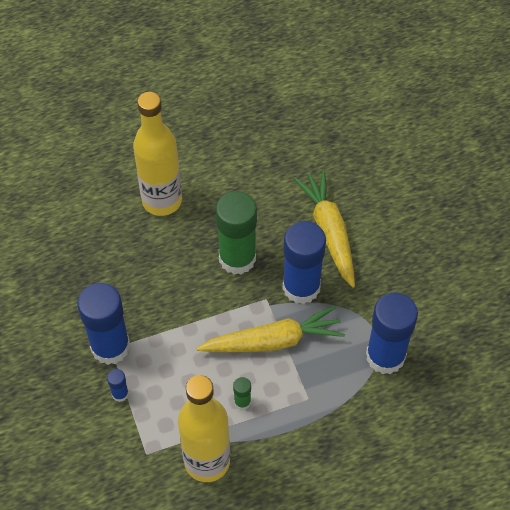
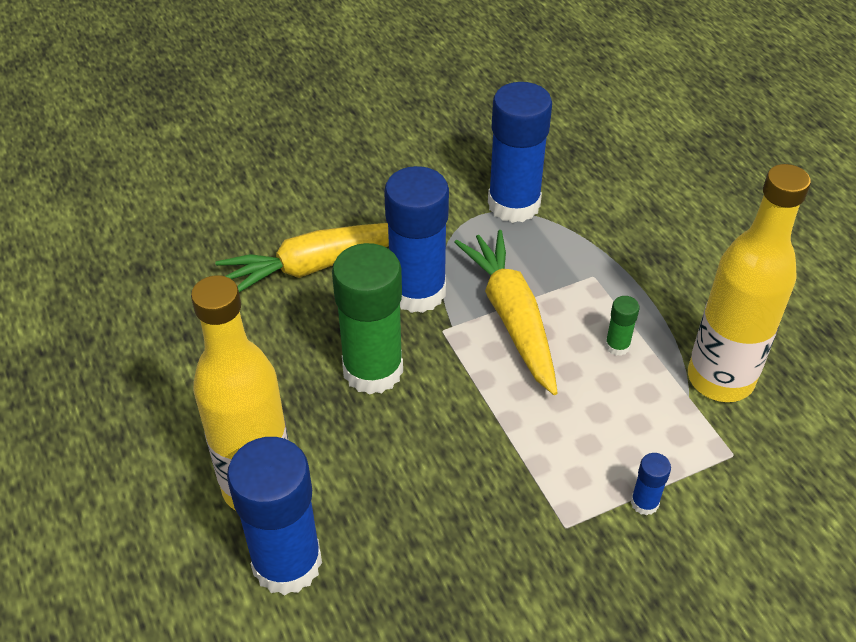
camera: 95 degrees left, 10 degrees down
blue glue stick [77,283,130,365] -> blue glue stick moved to [227,437,322,596]

